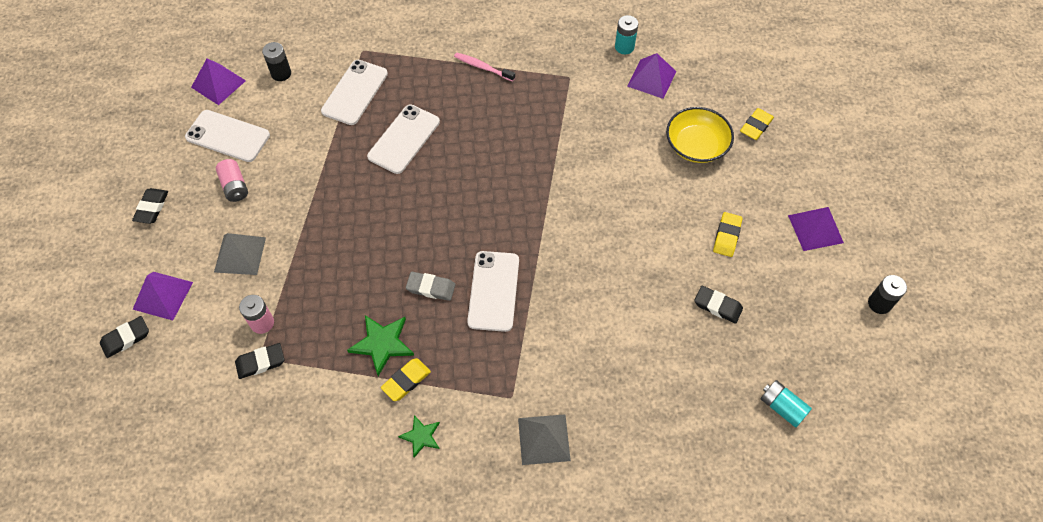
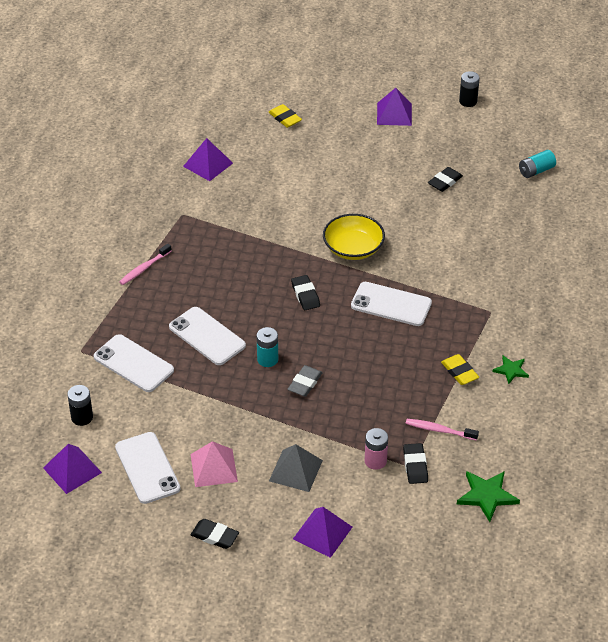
camera: 75 degrees left, 15 degrees down
black eraser [100,316,149,358] -> black eraser moved to [291,275,320,310]
white phone [185,110,270,162] -> white phone turned 60 degrees counterclockwise [115,432,180,504]
pink battery [216,159,248,202] -> pink pyramid [191,441,238,487]
green star [347,315,414,376] -> green star moved to [457,471,520,522]
grey eraser [406,272,455,301] -> grey eraser moved to [288,365,323,397]
grey pyramid [518,414,571,465] -> none
turquoise battery [615,15,638,54] -> turquoise battery moved to [257,327,278,367]
yellow bowl [666,107,734,163] -> yellow bowl moved to [323,214,385,260]
yellow eraser [713,212,743,257] -> none
none -> pink toothbrush [406,419,479,441]

